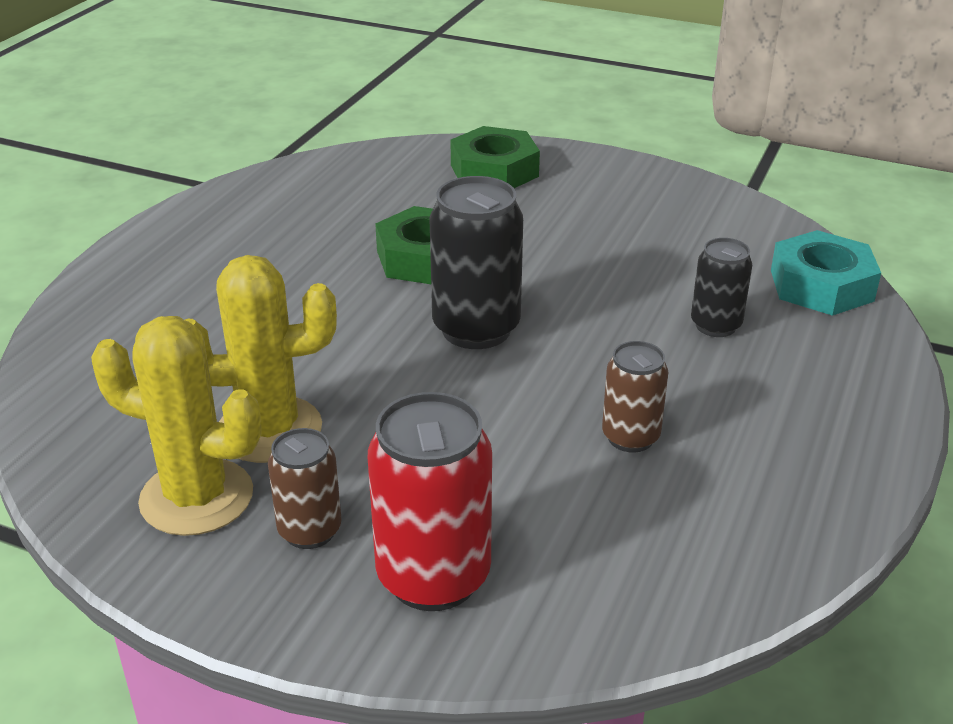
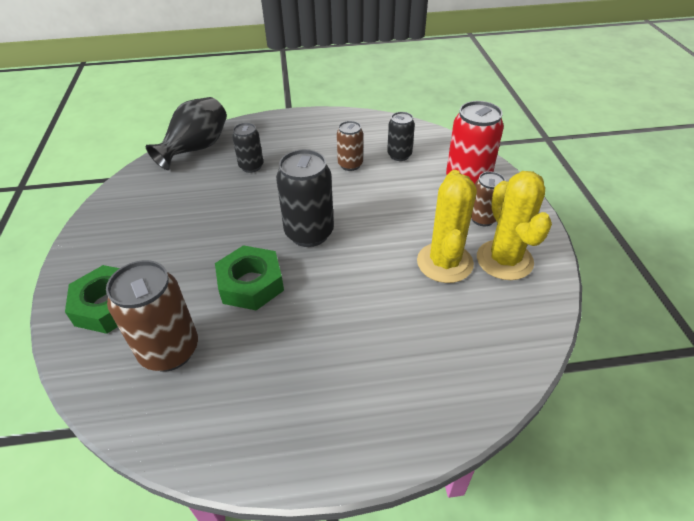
camera: 120 degrees left, 10 degrees up
yellow cactus [185,255,337,463] -> yellow cactus turned 45 degrees clockwise [417,170,477,283]
turquoise nut [771,230,881,316] -> black vase [146,97,227,170]
none -> brown can [106,260,198,371]
none -> black can [387,112,415,161]

